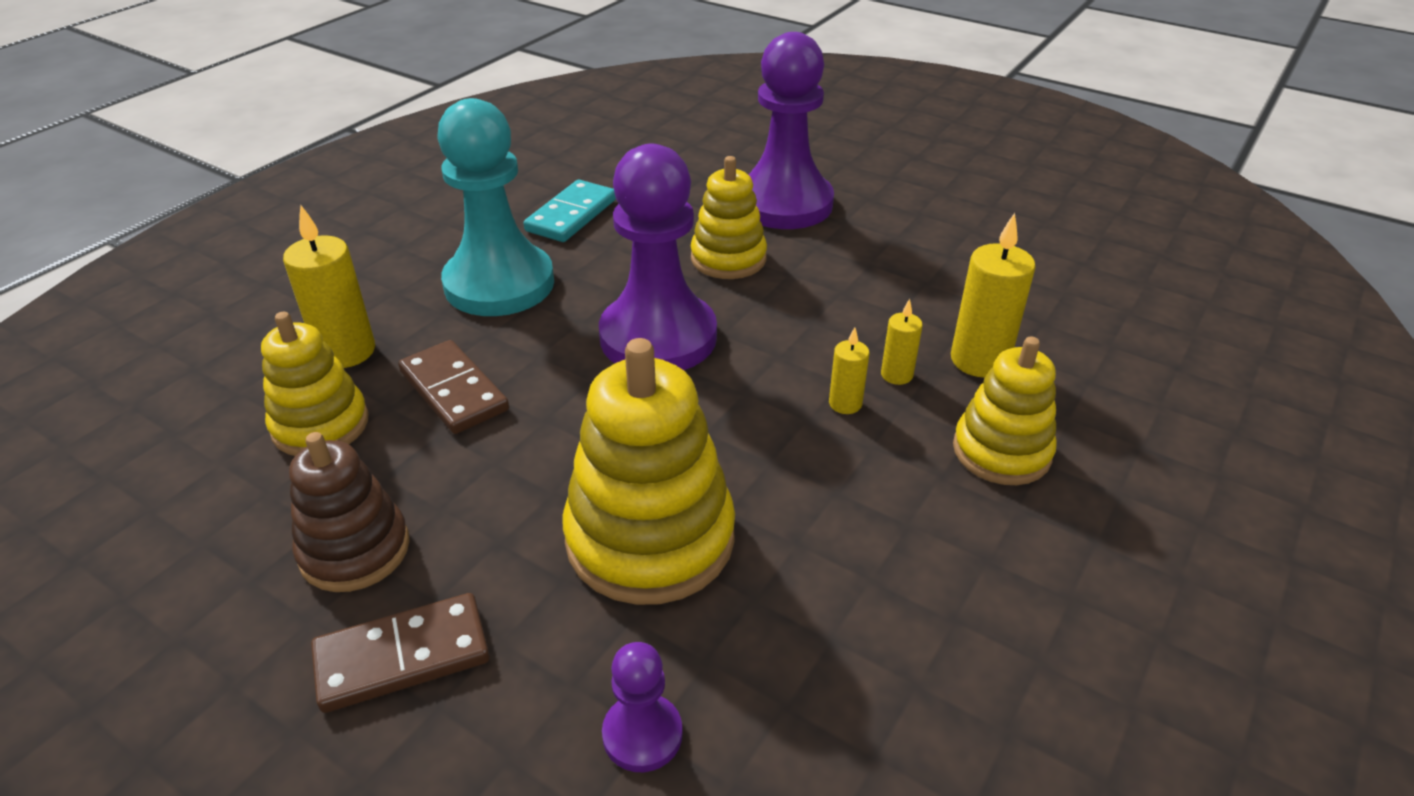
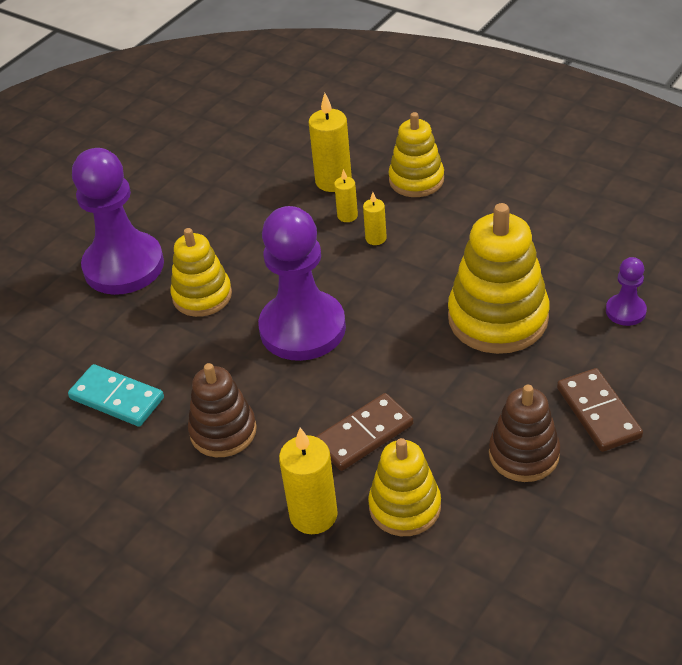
camera: 85 degrees left, 5 degrees up
turquoise pawn [437,98,554,316] -> brown stacking toy [188,363,257,457]

